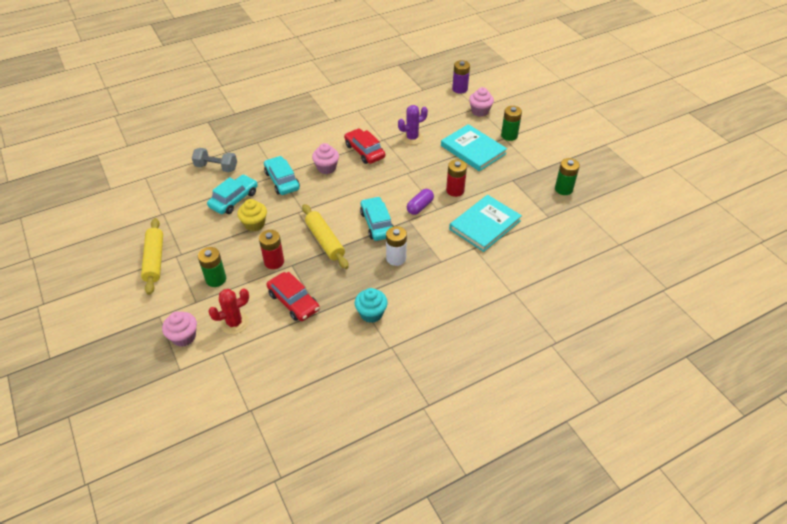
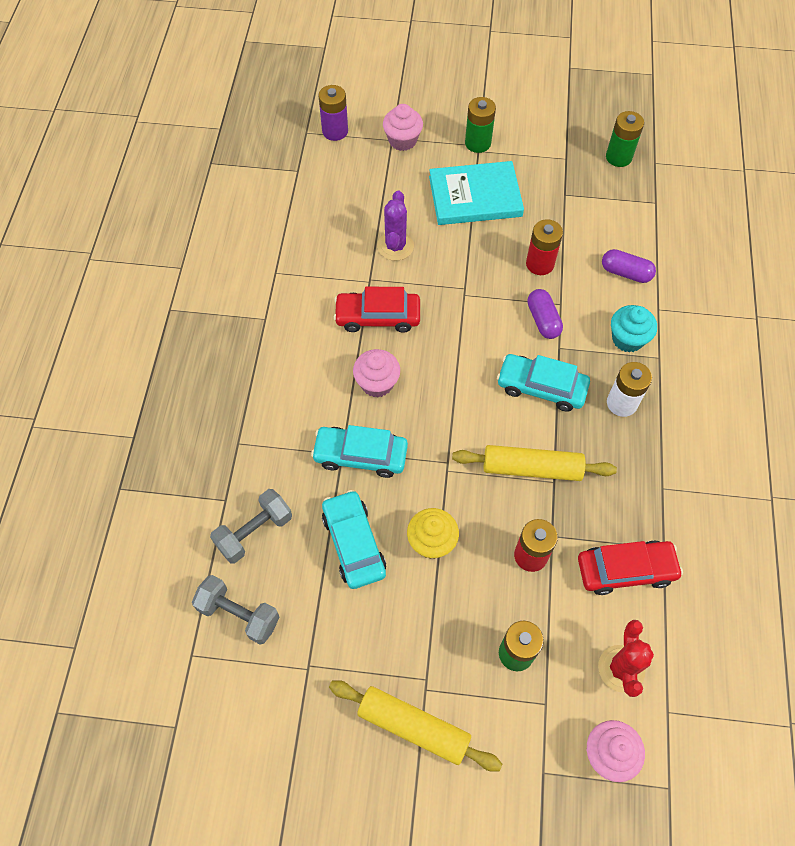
camera: 55 degrees left, 15 degrees up
turquoise cupcake [355,288,388,323] -> turquoise cupcake moved to [611,305,657,353]
turquoise book [449,195,522,252] -> purple capsule [602,249,656,283]
none -> grey dumbbell [192,575,279,644]

